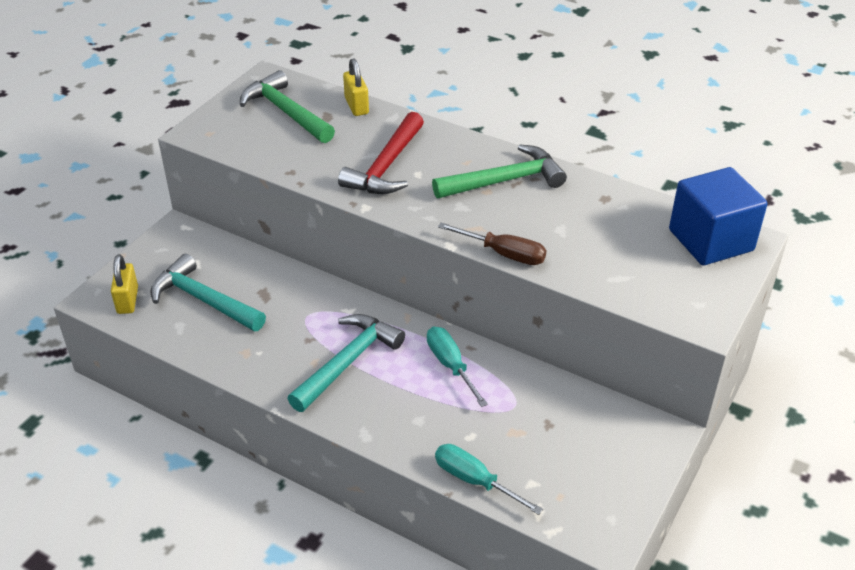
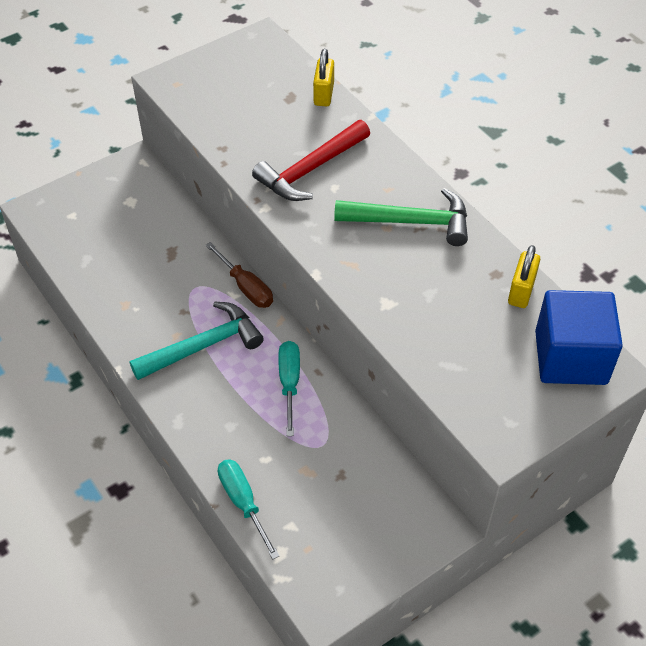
camera: 25 degrees right, 10 degrees up
yellow padlock [111,254,138,314] -> yellow padlock moved to [508,245,540,308]
turquoise hammer [150,254,266,332] -> none
green hammer [240,70,335,143] -> none
brown screwdriver [438,223,546,265] -> brown screwdriver moved to [205,242,273,308]

